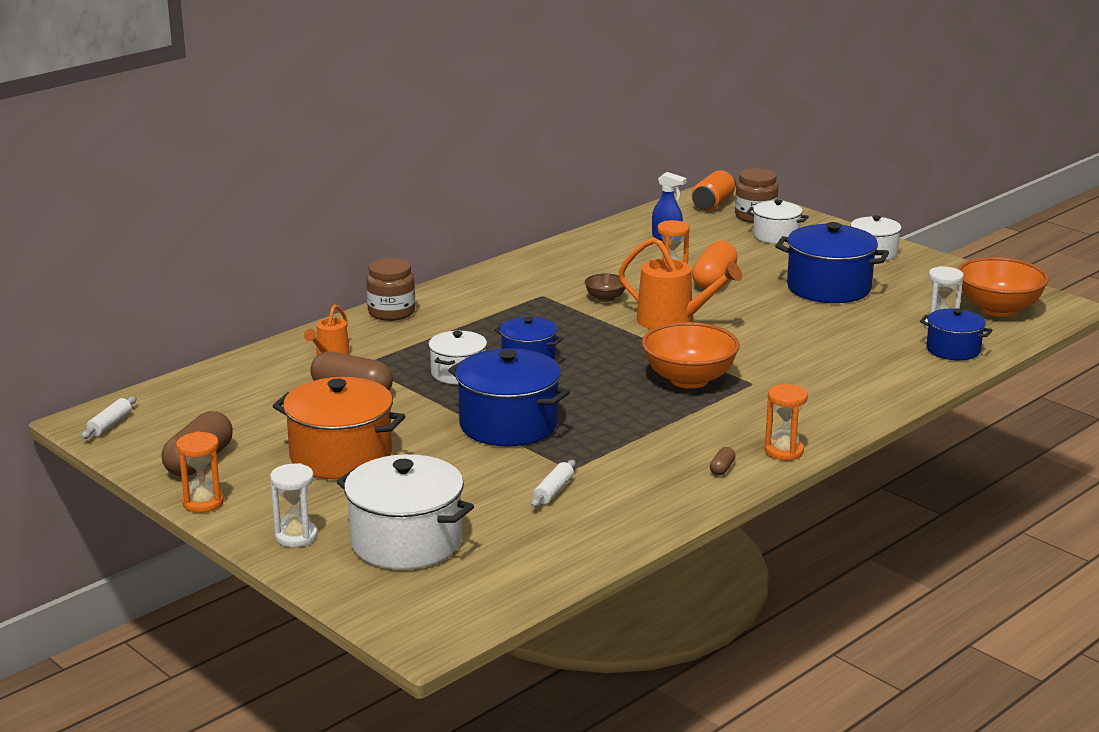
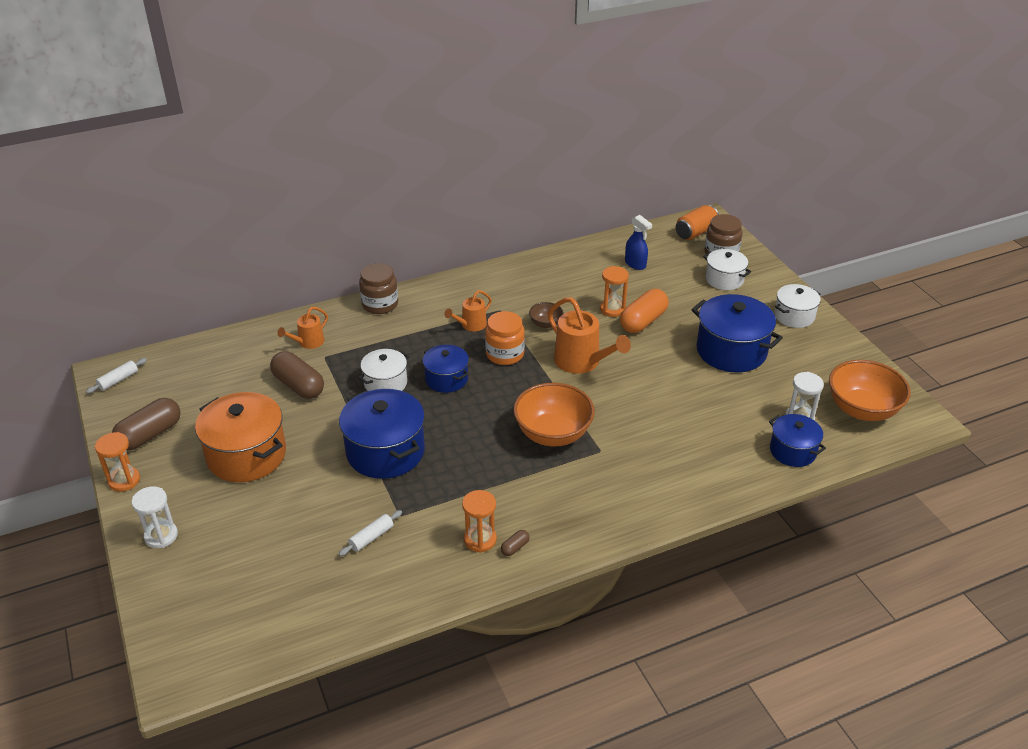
camera: 20 degrees right, 15 degrees up
white pot [336,454,474,570] -> none
orange hourglass [765,384,808,460] -> orange hourglass moved to [462,490,497,553]
none -> orange watering can [444,290,492,332]
none -> orange jar [485,311,525,365]

